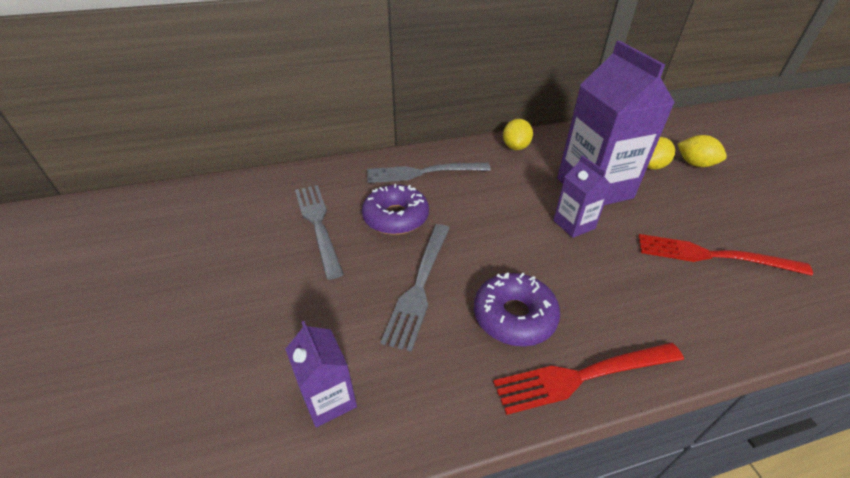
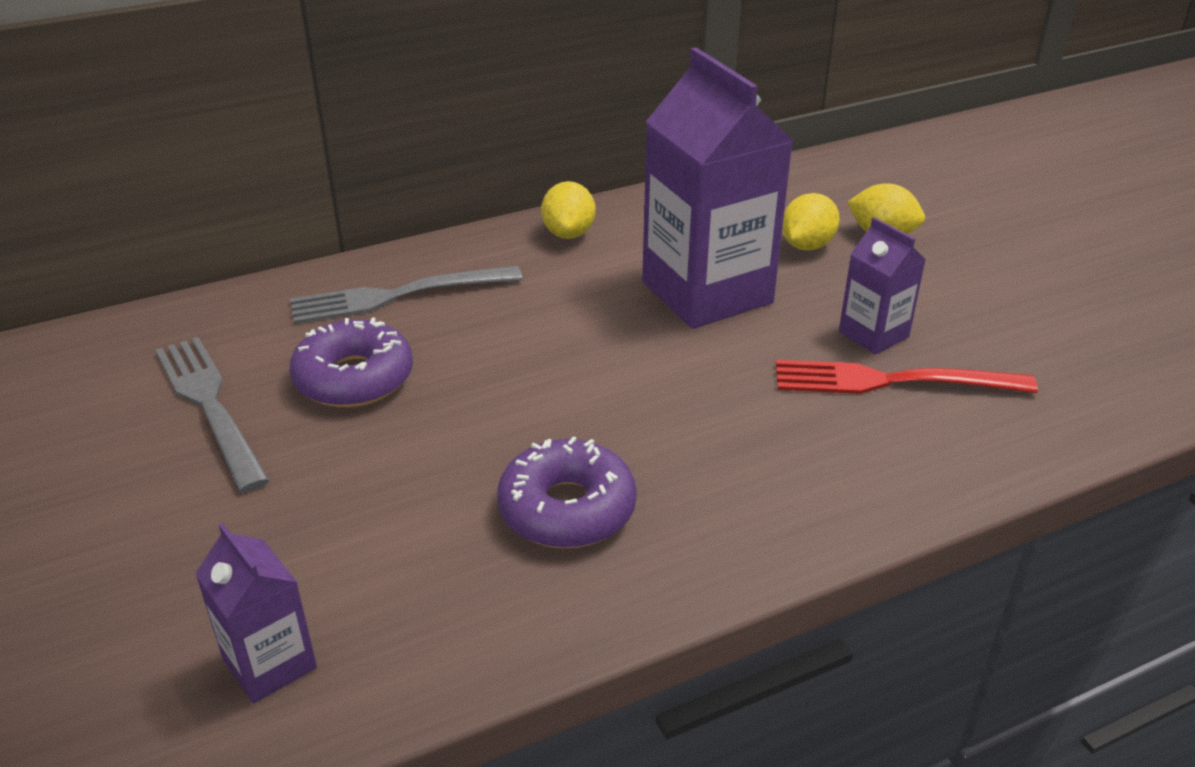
camera: 10 degrees left, 5 degrees down
grey fork [380,224,450,352] -> none
red fork [493,342,684,415] -> none
purple carton [553,155,611,238] -> purple carton moved to [839,217,926,355]

